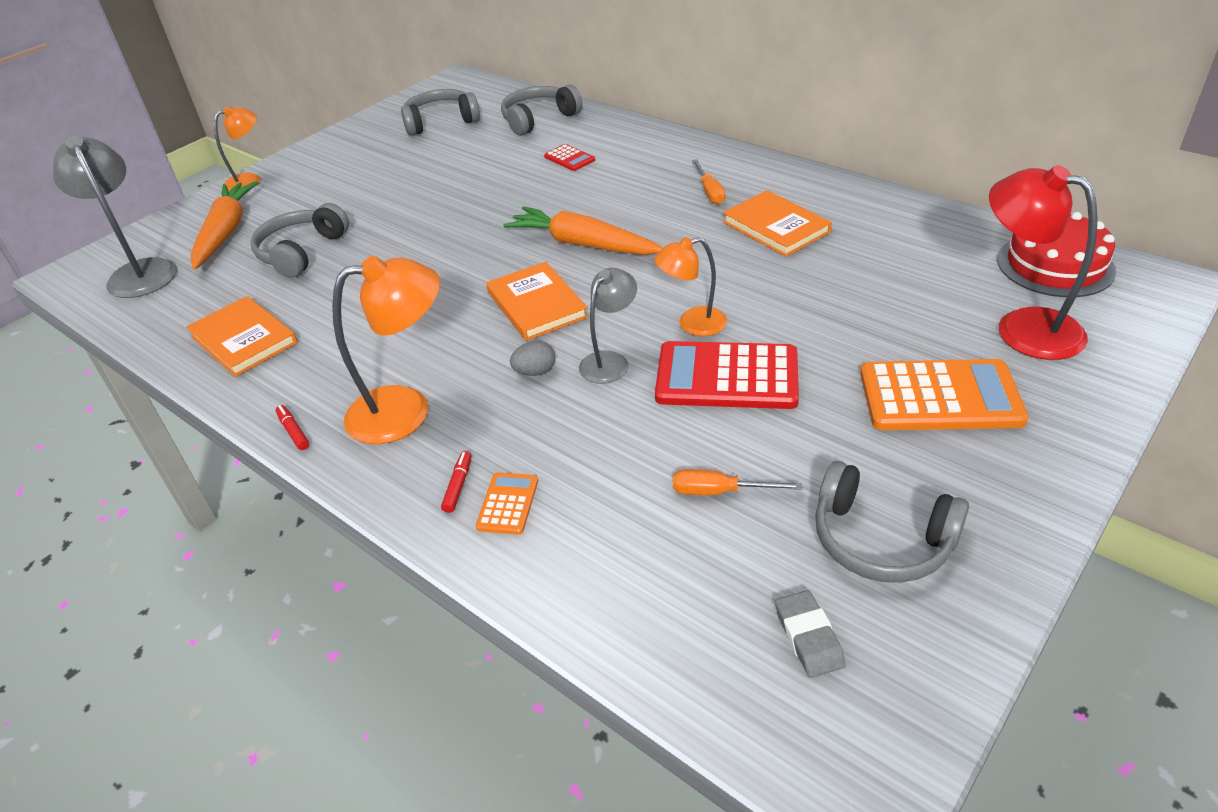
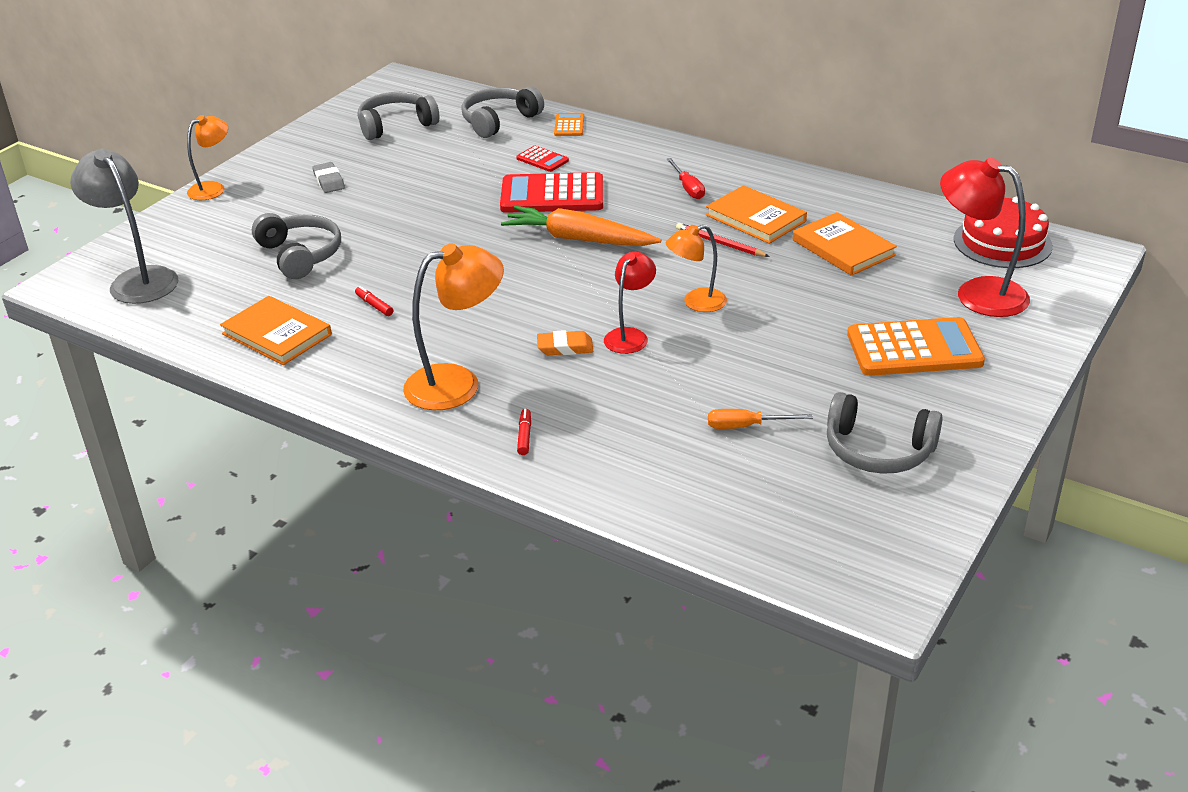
camera: 10 degrees left, 5 degrees down
orange carrot [191,181,258,270] -> none
grey headphones [251,203,349,278] -> grey headphones turned 135 degrees clockwise [252,213,341,279]
red marker [276,405,309,450] -> red marker moved to [355,286,393,316]
orange calculator [476,472,538,535] -> orange calculator moved to [554,113,584,136]
orange book [486,262,589,341] -> orange book moved to [793,212,897,276]
grey egg [510,341,556,376] -> orange eraser [537,330,593,355]
grey lamp [579,268,637,384] -> red lamp [604,252,656,354]
red calculator [655,341,799,409] -> red calculator moved to [500,172,603,213]
orange screwdriver [692,159,726,204] -> red screwdriver [666,158,705,199]
grey eraser [775,590,846,678] -> grey eraser moved to [312,162,345,193]
none -> red pencil [676,223,770,257]

